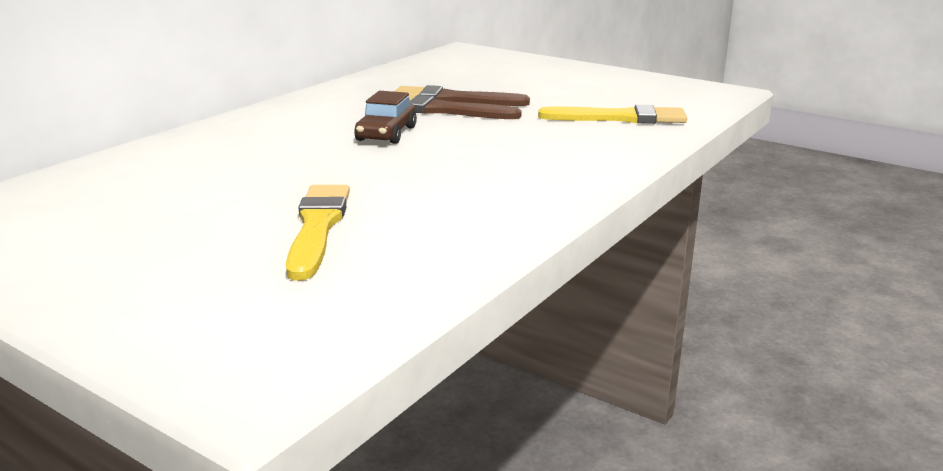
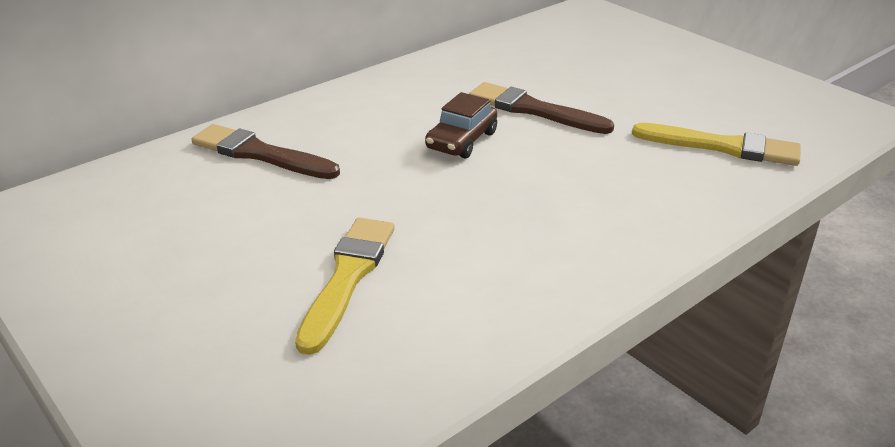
camera: 15 degrees right, 10 degrees up
brown brush [395,85,530,106] -> brown brush moved to [191,124,340,179]

